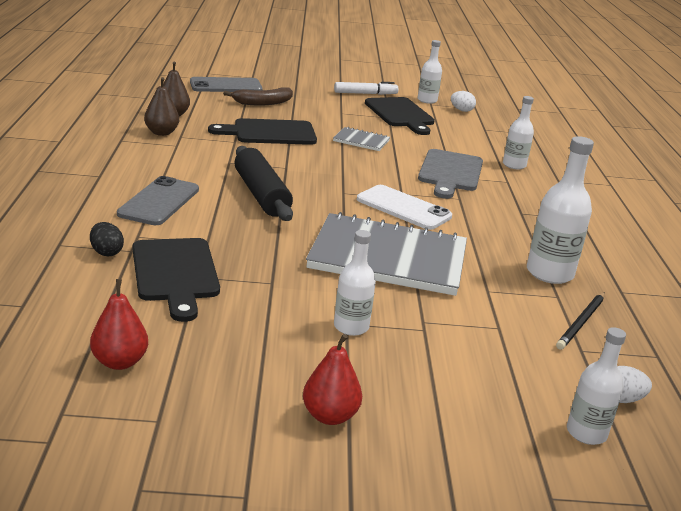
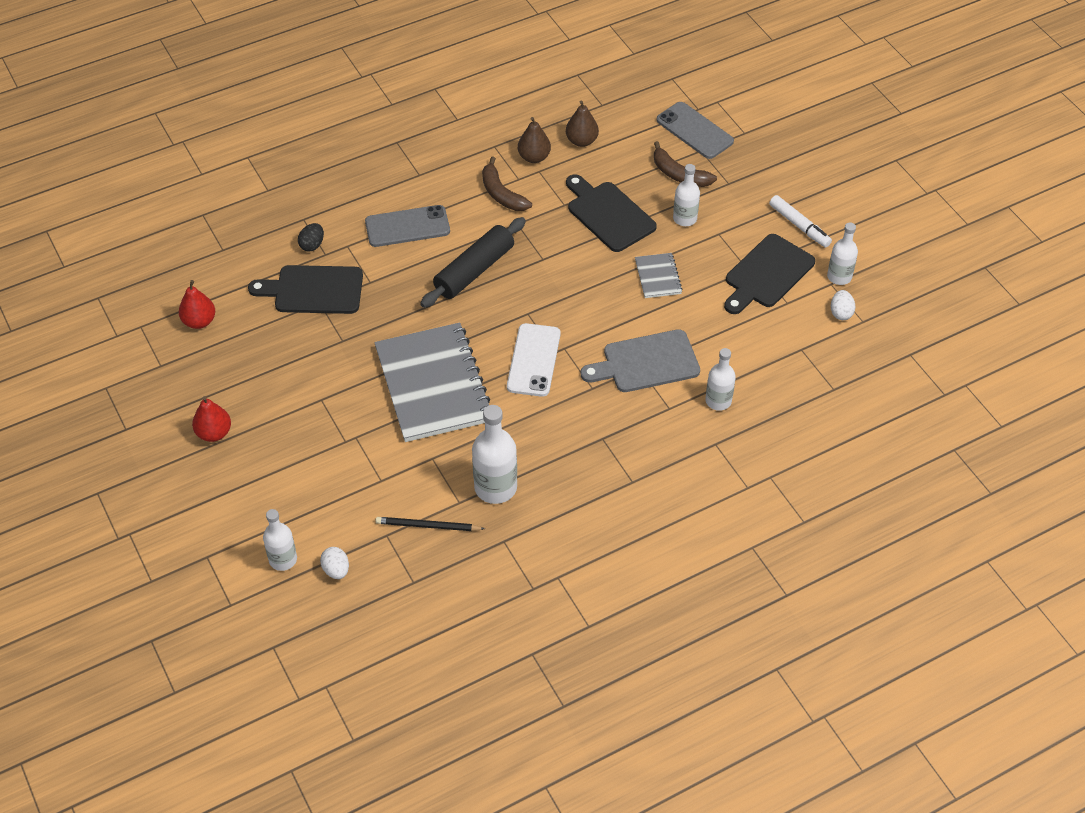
camera: 65 degrees right, 25 degrees up
black cutting board [133,238,220,322] -> black cutting board turned 45 degrees clockwise [248,265,363,314]
white bottle [334,230,376,336] -> white bottle moved to [673,164,700,226]
none -> brown banana [482,157,532,211]

